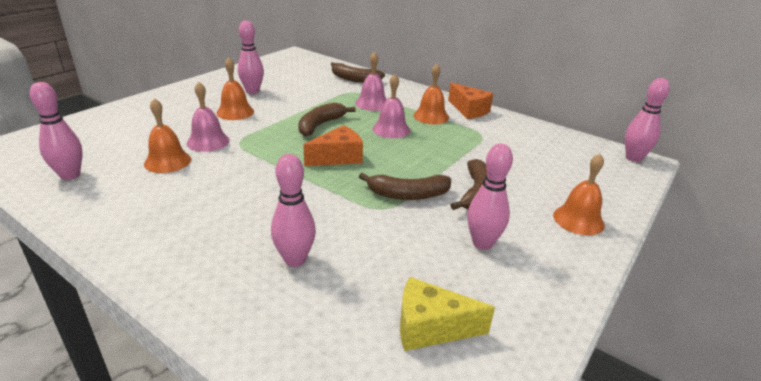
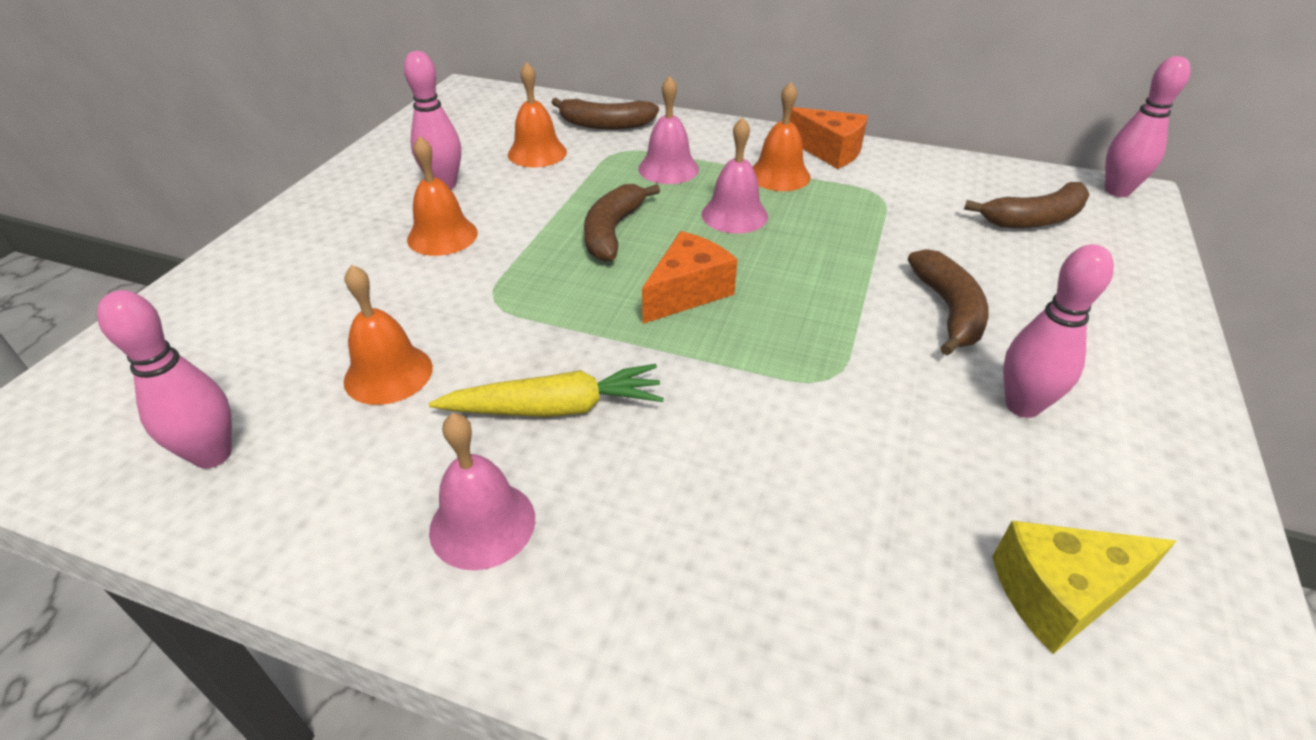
camera: 15 degrees left, 10 degrees up
pink bell [187,82,230,152] -> pink bell moved to [429,413,535,570]
pink bowling pin [271,154,316,267] -> none
brown banana [359,173,451,200] -> brown banana moved to [964,182,1090,228]
orange bell [553,154,605,235] -> orange bell moved to [508,62,567,167]
none -> yellow carrot [429,364,664,417]

